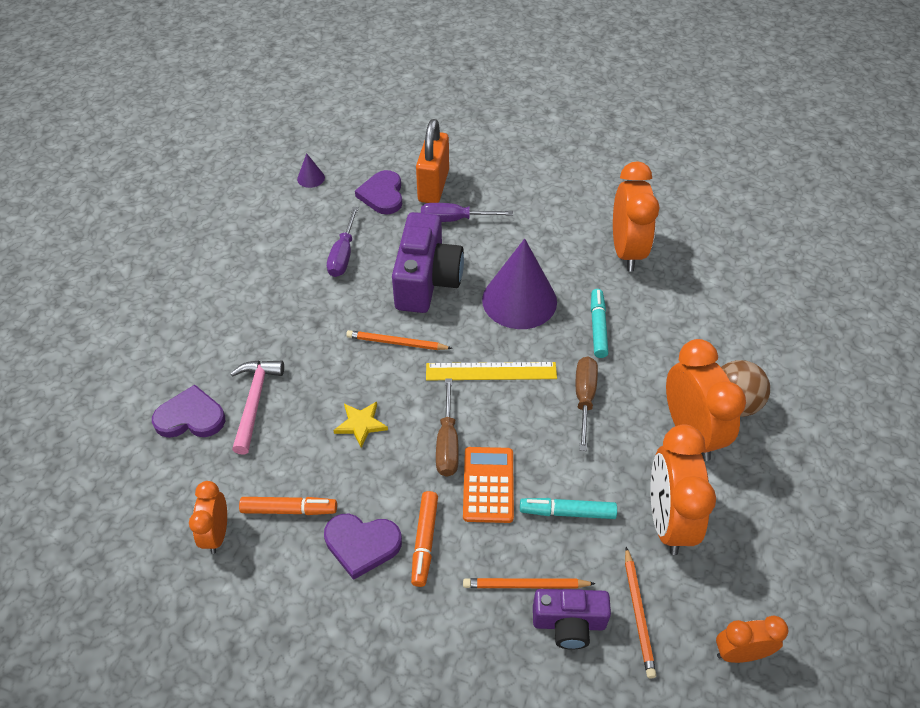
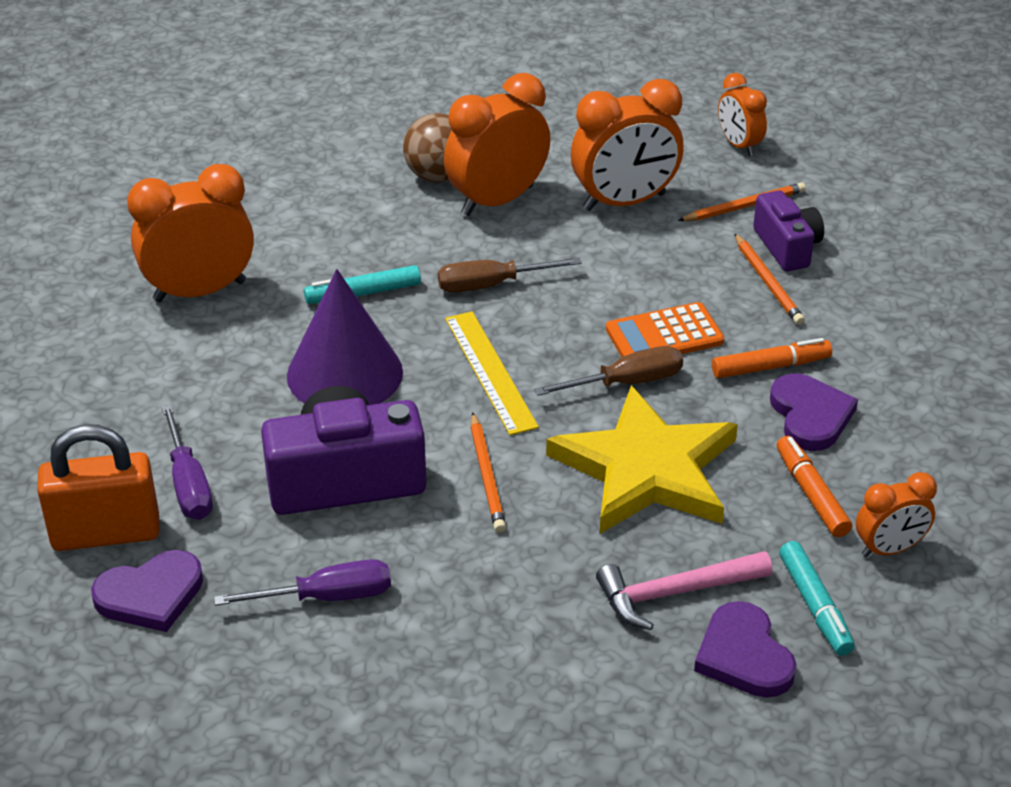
camera: 110 degrees left, 10 degrees down
purple cone [297,153,325,188] -> none
yellow star [333,401,388,448] -> yellow star [546,385,738,534], size x2.48
turquoise marker [520,498,617,519] -> turquoise marker moved to [779,541,855,656]

